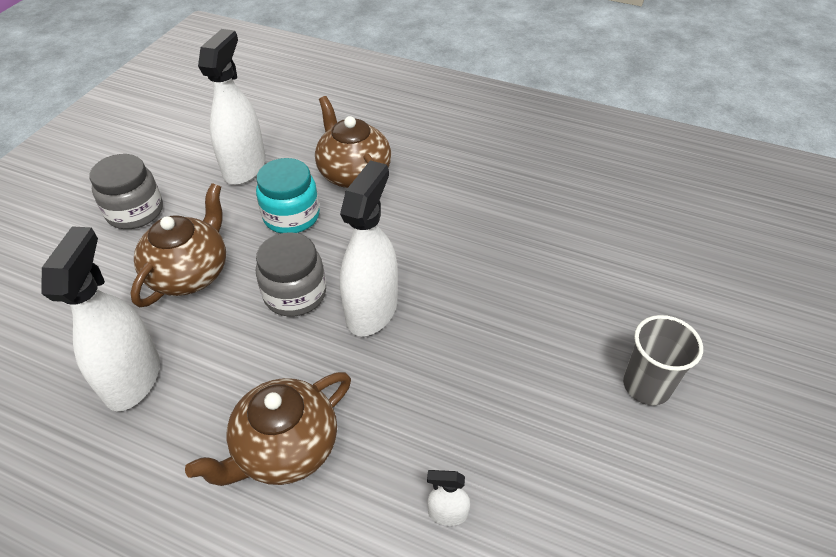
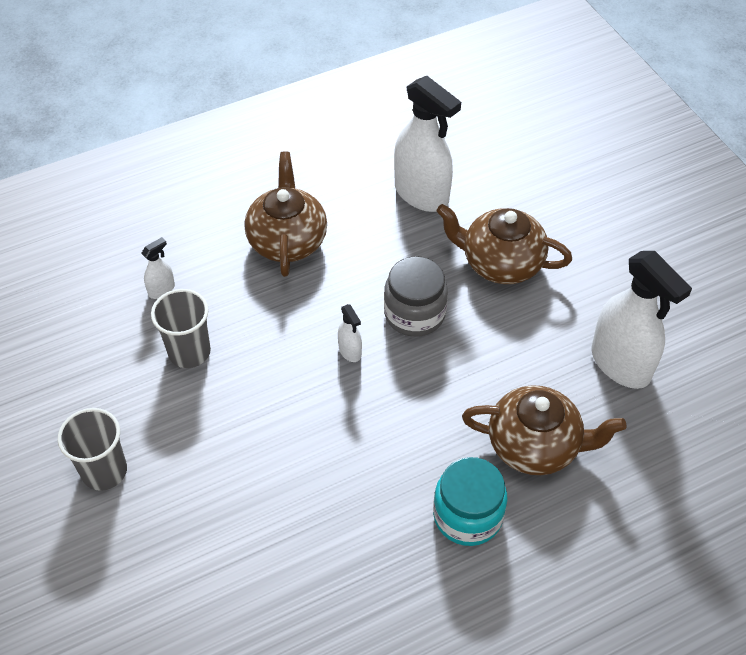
camera: 130 degrees right, 5 degrees up
grey jar [89,154,163,229] -> none
brown teapot [130,183,226,307] -> brown teapot turned 135 degrees clockwise [436,204,572,284]
turquoise jar [256,158,320,233] -> turquoise jar moved to [433,457,507,546]
white spray bottle [340,160,398,336] -> white spray bottle [338,304,362,362], size x0.44
none -> grey cup [151,289,211,368]

